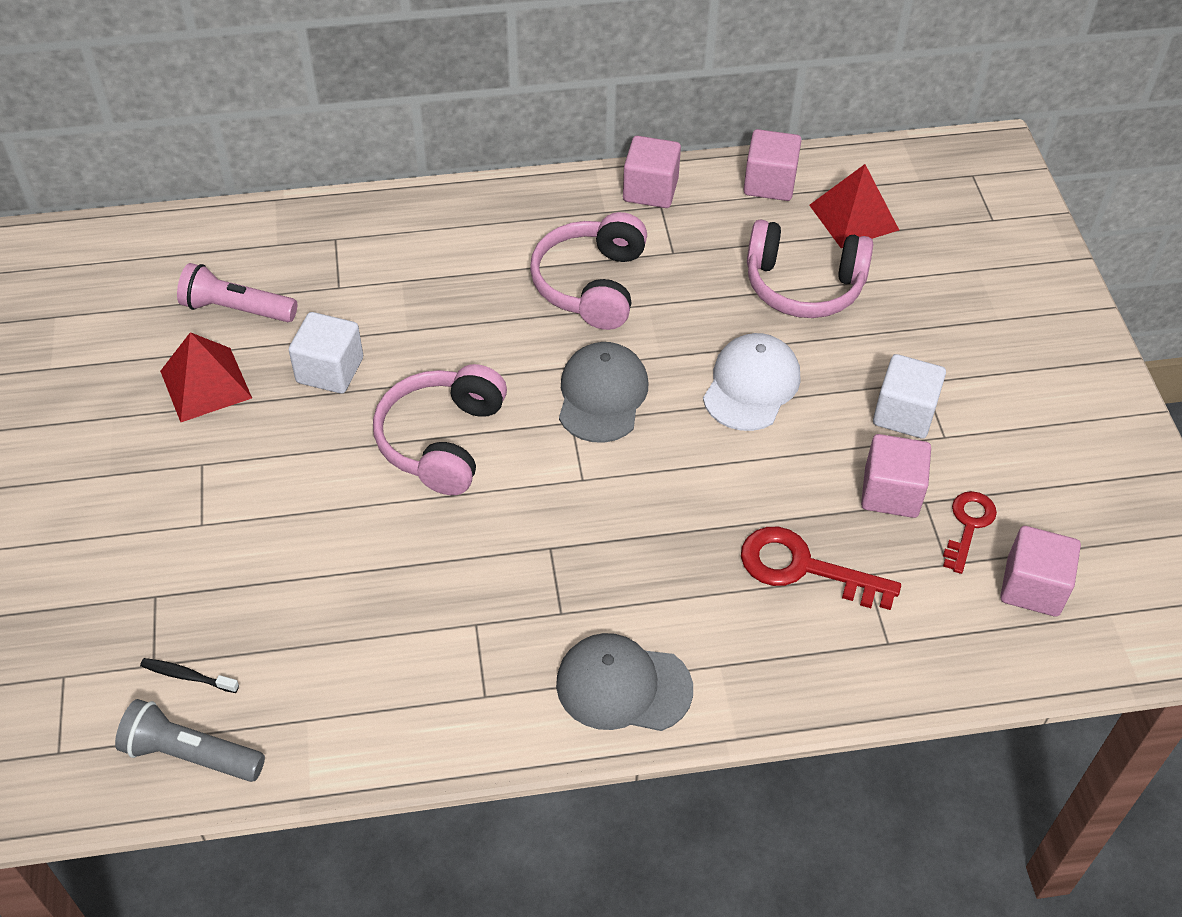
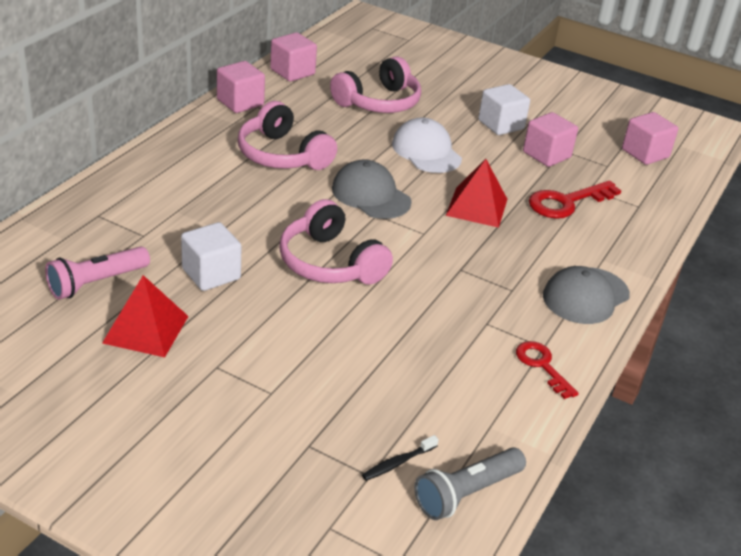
camera: 55 degrees left, 15 degrees down
red pyramid [809,164,899,248] -> red pyramid moved to [446,159,507,228]
red key [943,491,997,574] -> red key moved to [516,341,579,399]

